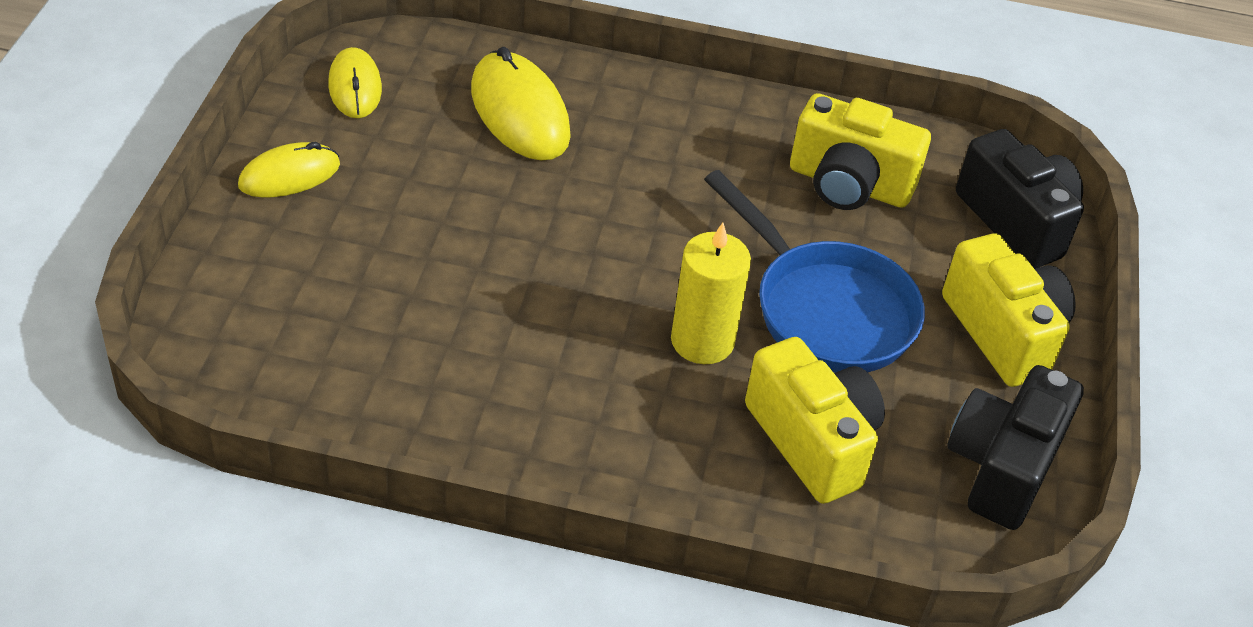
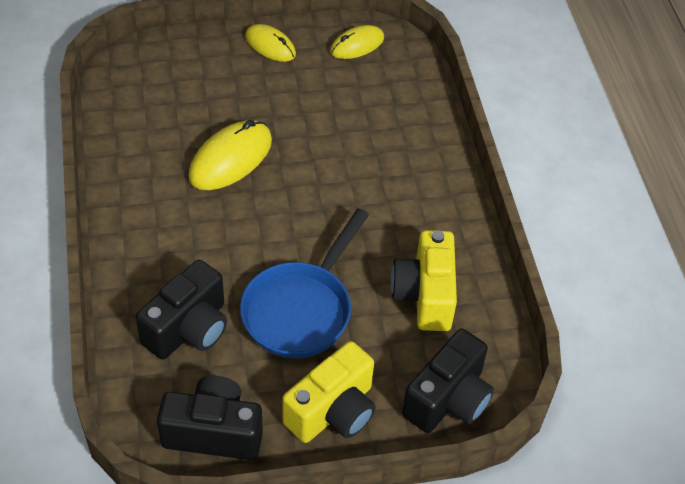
camera: 70 degrees right, 5 degrees up
yellow mouse [471,47,571,161] -> yellow mouse moved to [188,120,272,190]
yellow candle [671,223,751,364] -> none
yellow camera [745,337,885,504] -> black camera [135,260,227,360]

